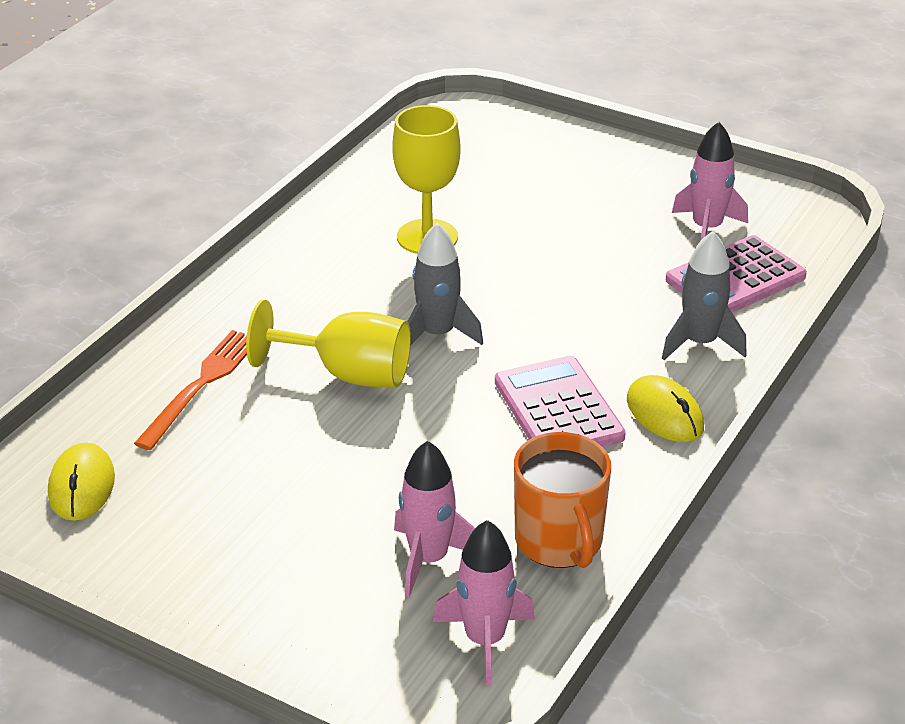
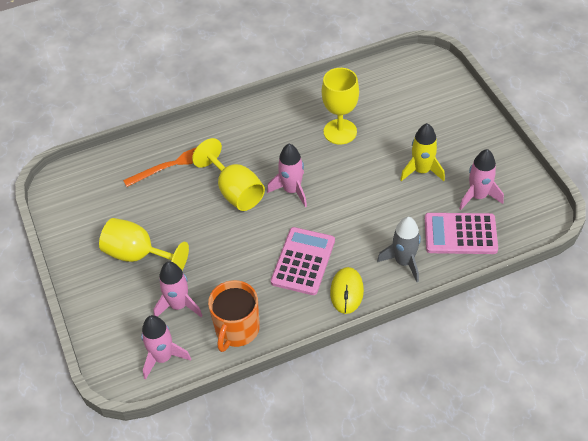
camera: 40 degrees right, 15 degrees up
yellow mouse [48,442,115,521] -> none
grey rocket [407,223,483,345] -> pink rocket [267,144,307,207]
none -> yellow goblet [99,218,189,270]
none -> yellow rocket [400,123,445,181]

